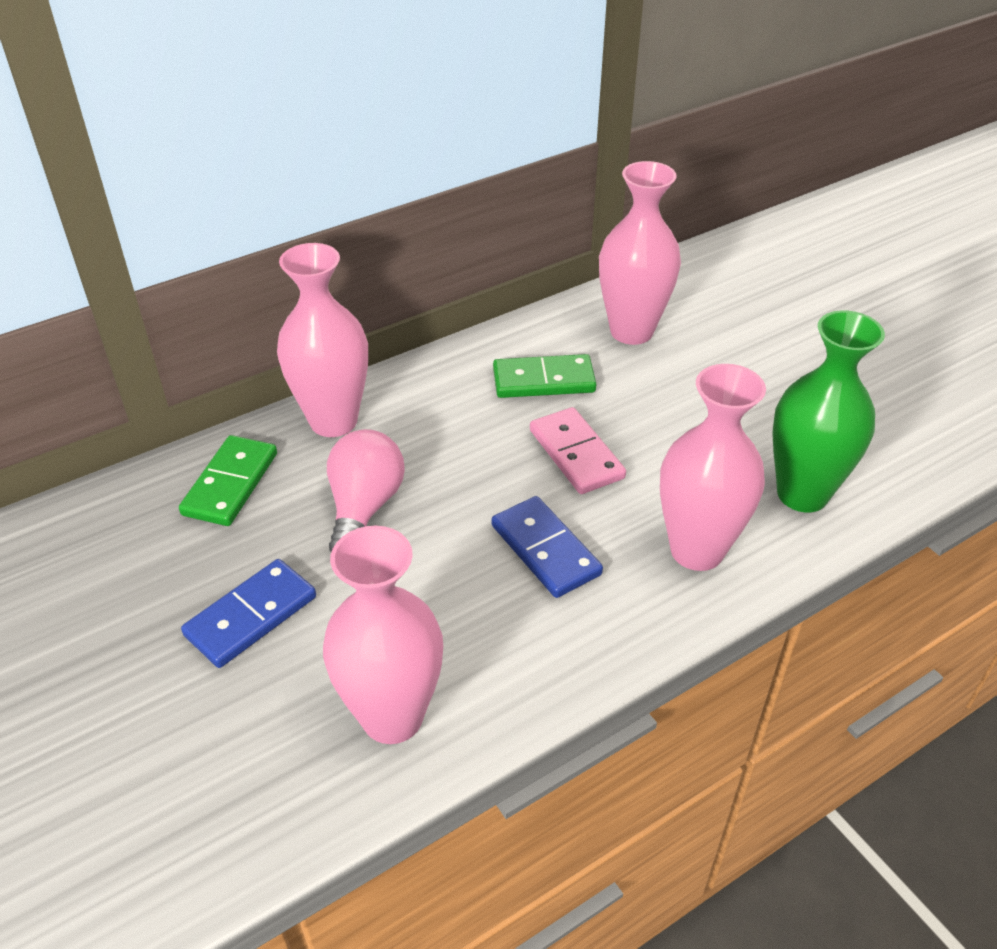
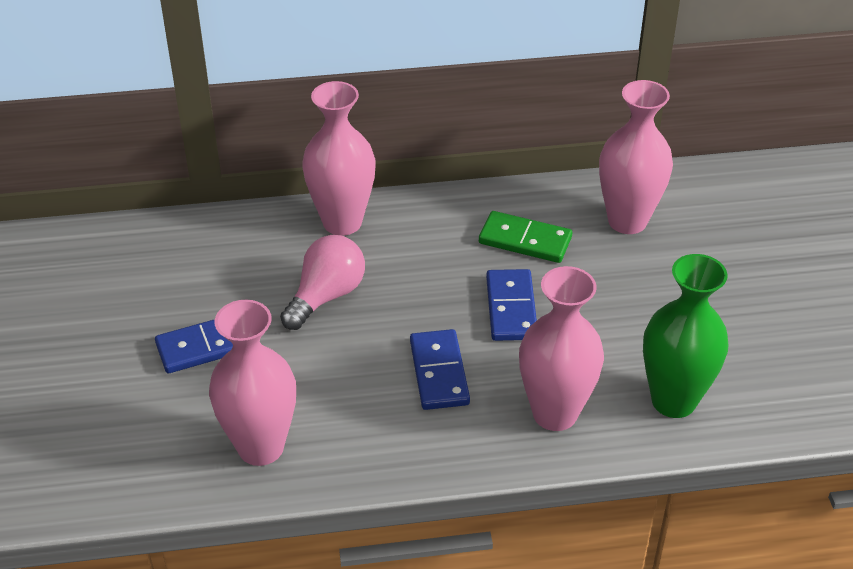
camera: 25 degrees right, 0 degrees up
green domino [179,435,277,526] -> none
pink domino [530,407,626,494] -> blue domino [486,269,537,341]

